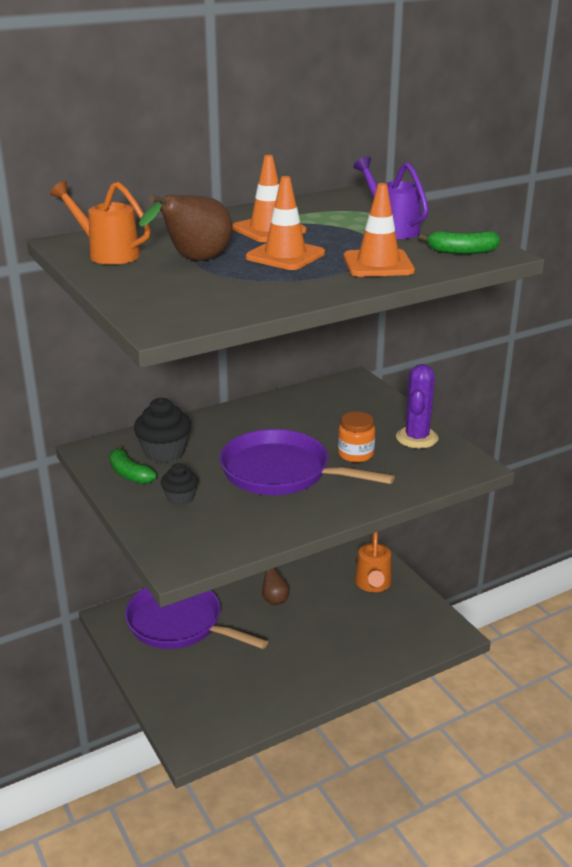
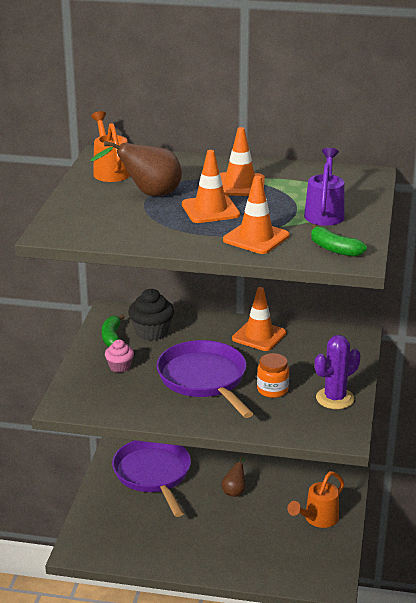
camera: 40 degrees right, 0 degrees up
black cupcake [161,463,198,506] -> pink cupcake [105,340,134,373]
none -> orange traffic cone [232,287,286,351]

